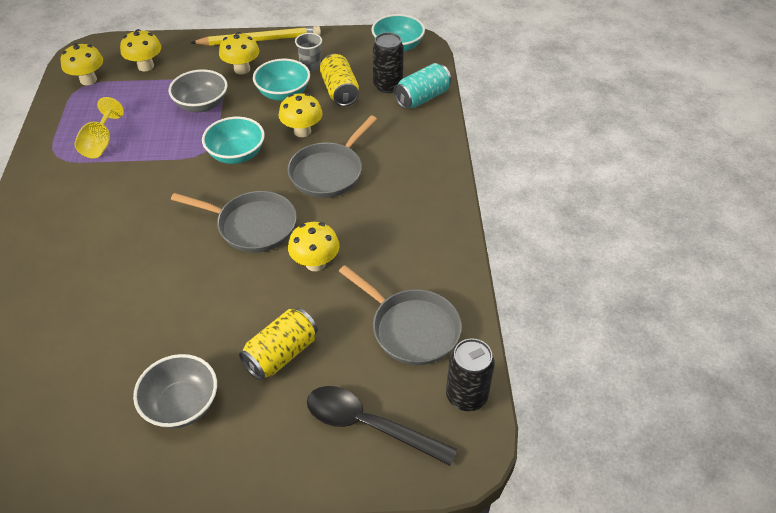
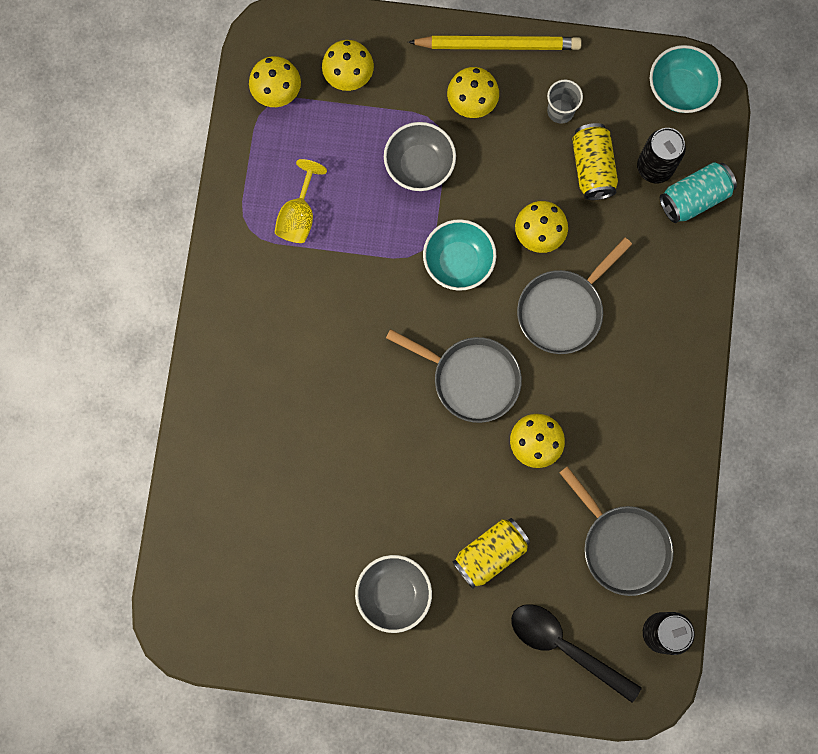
camera: 10 degrees right, 30 degrees up
turquoise bowl [253,59,310,101] -> none

